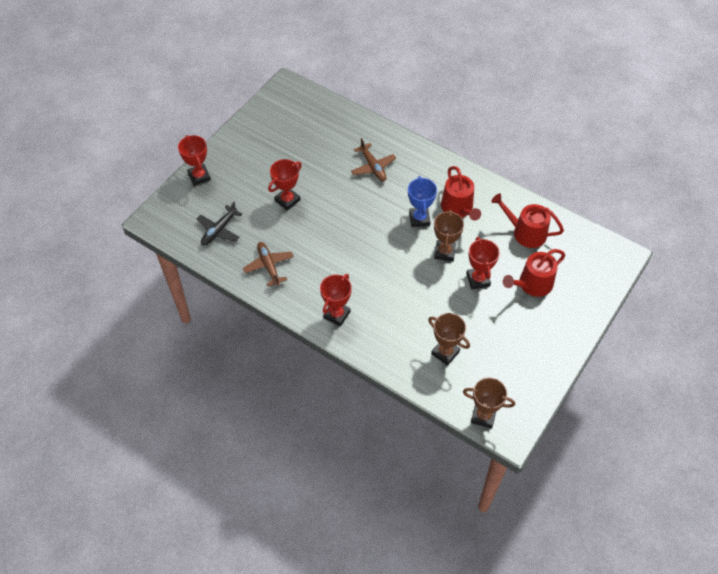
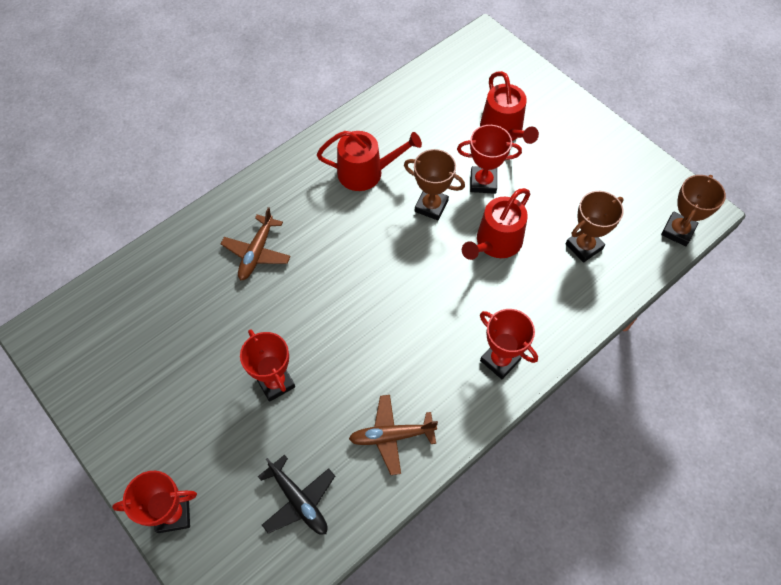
camera: 75 degrees left, 5 degrees up
brown plane [351,138,396,181] -> brown plane turned 120 degrees clockwise [221,207,291,280]
blue trophy [408,176,437,227] -> none
red watering can [491,193,564,248] -> red watering can moved to [462,188,530,260]

